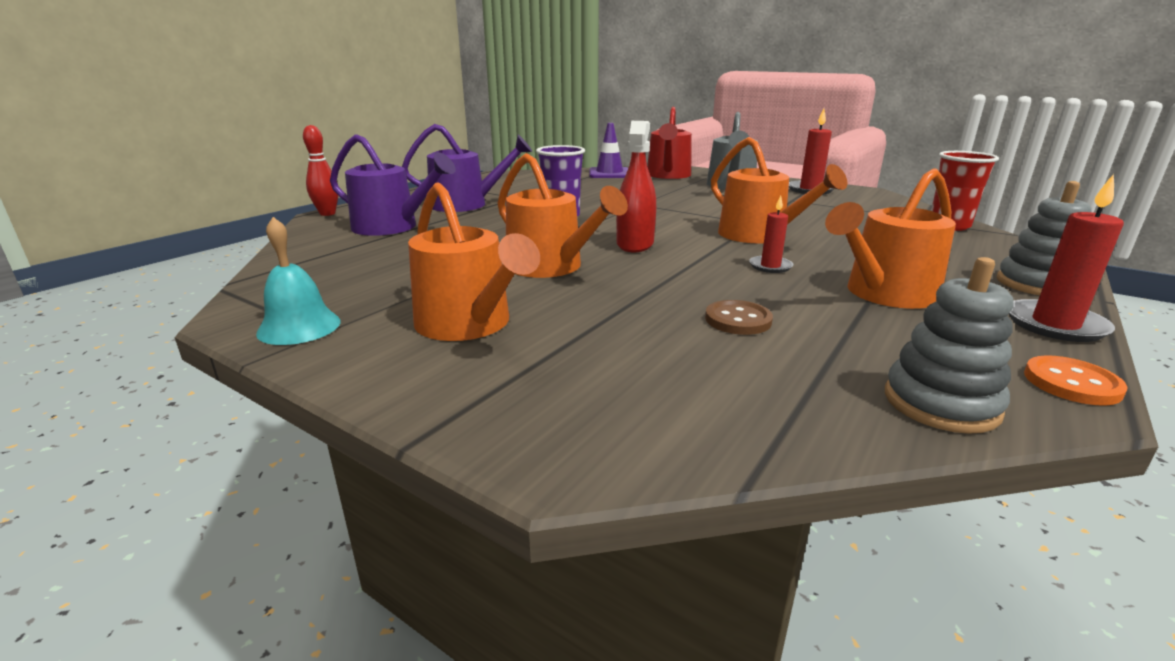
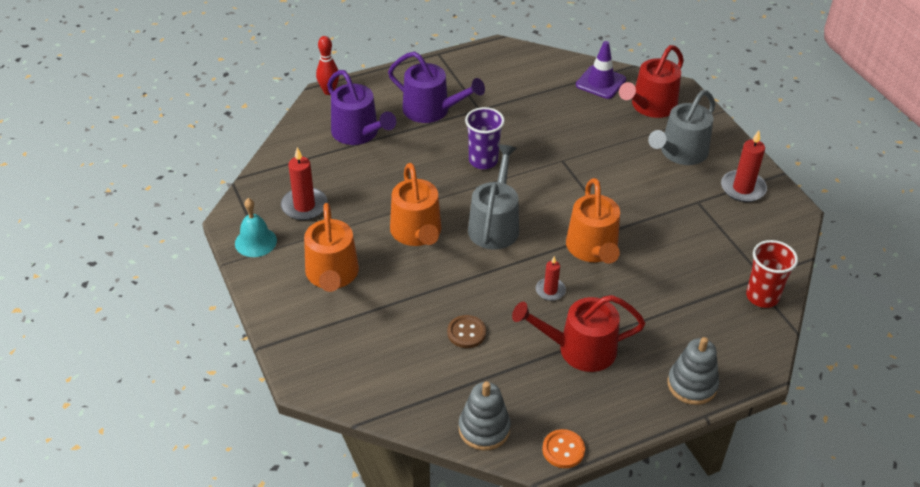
camera: 30 degrees right, 20 degrees up
red spray bottle [616,121,656,252] -> grey watering can [468,145,519,250]
orange watering can [825,168,956,309] -> red watering can [512,295,645,372]
red candle [1009,174,1124,342] -> red candle moved to [281,147,328,220]

